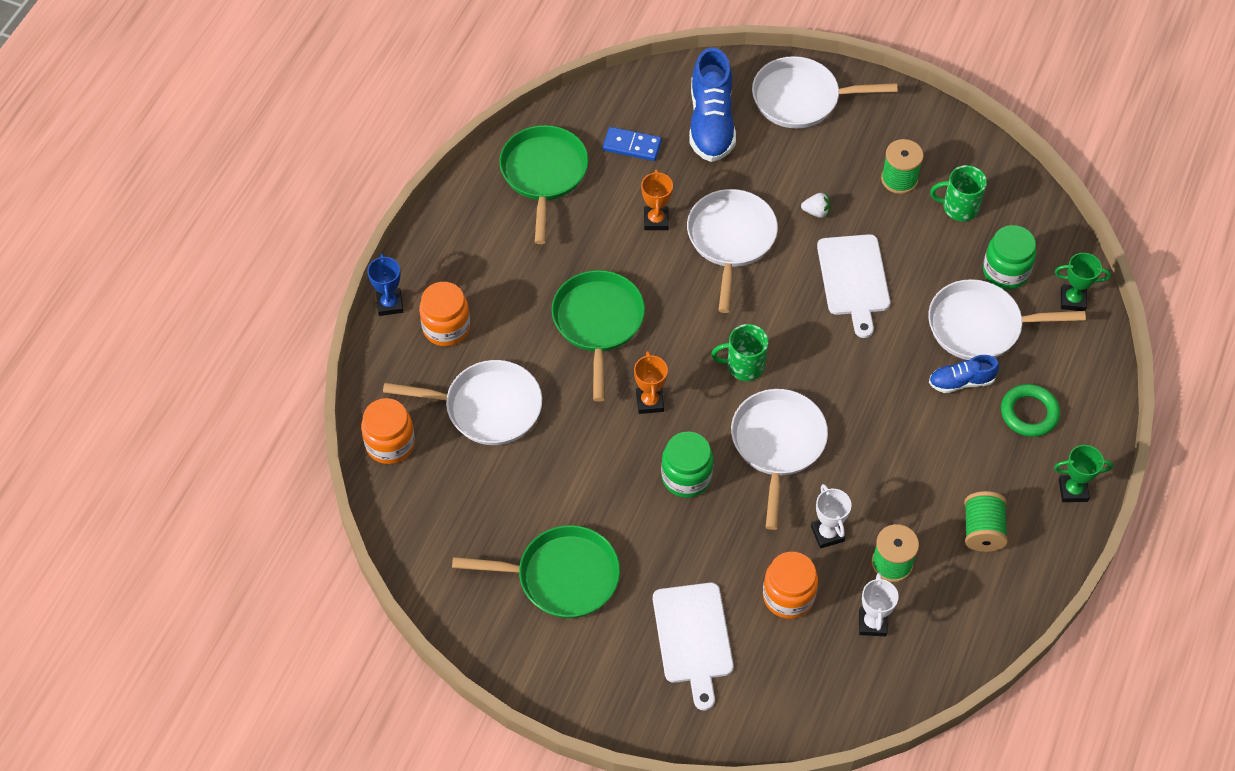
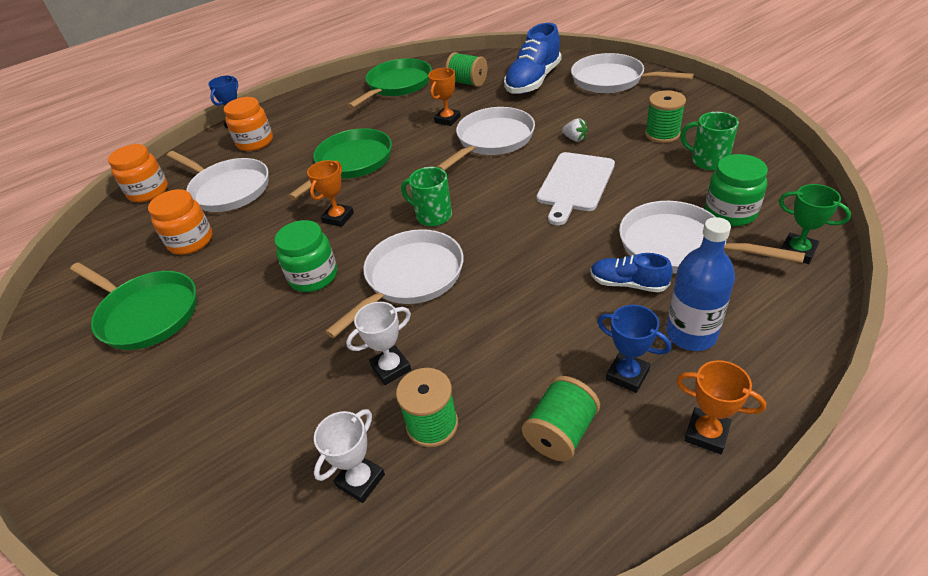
camera: 35 degrees right, 15 degrees down
blue domino [603,127,662,161] -> green spool [445,52,488,87]
white cutting board [653,583,734,710] -> none
orange jar [763,552,818,619] -> orange jar moved to [148,189,213,255]
white trophy [811,484,852,549] -> white trophy turned 45 degrees clockwise [346,302,411,385]
green ring [1001,384,1060,437] -> blue bottle [666,217,735,351]
green trophy [1054,445,1113,502] -> orange trophy [676,360,766,454]
none -> blue trophy [597,305,671,393]

